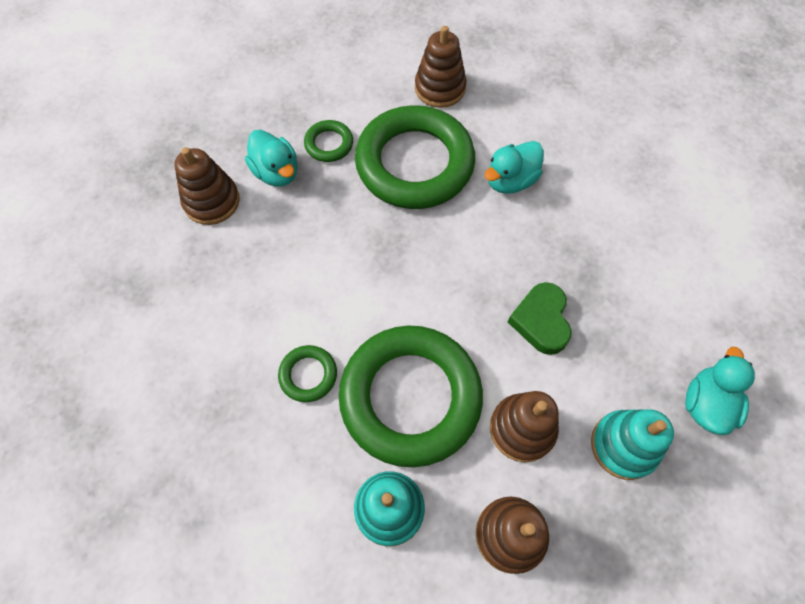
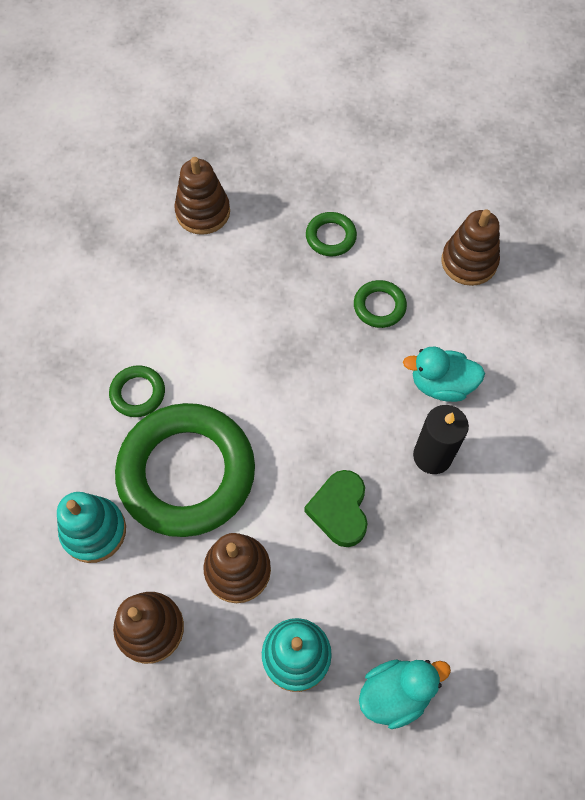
camera: 45 degrees right, 0 degrees up
turquoise duck [245,130,298,187] -> none
green ring [355,105,475,209] -> green ring [354,280,407,328], size x0.42
green heart [508,282,572,355] -> green heart turned 45 degrees counterclockwise [304,470,368,547]
none -> black candle [413,405,469,474]

